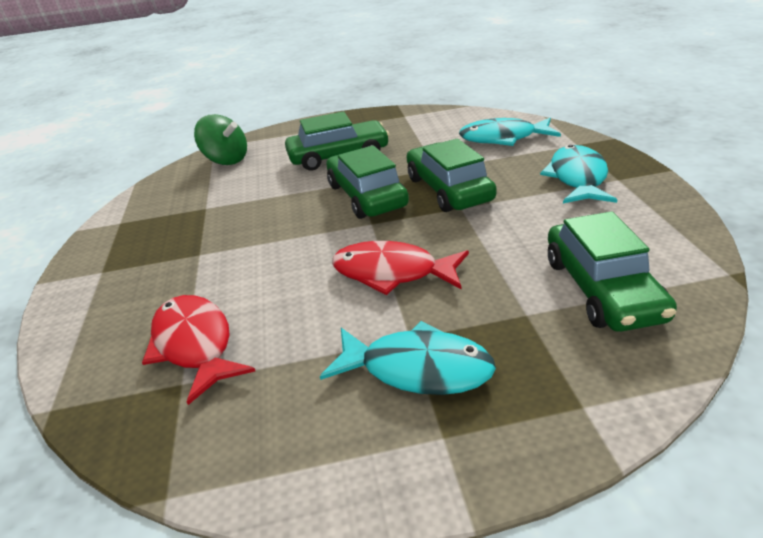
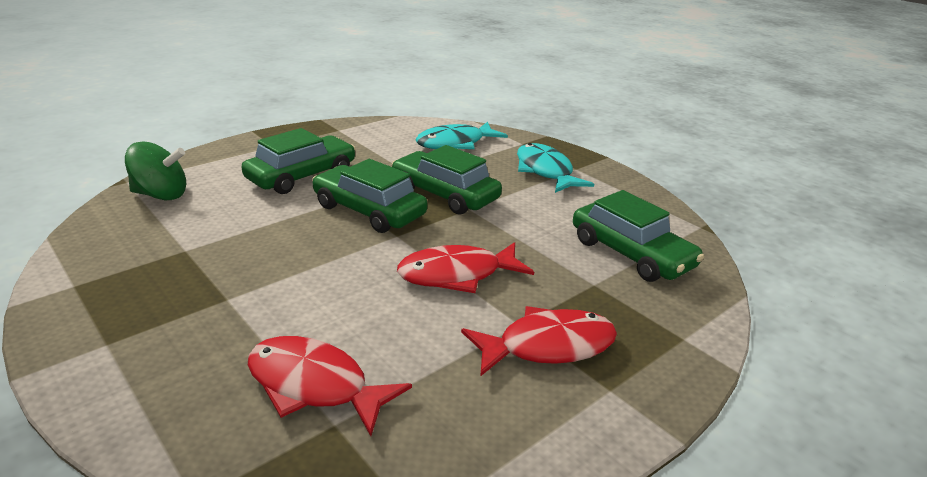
camera: 35 degrees left, 5 degrees down
turquoise fish [320,321,496,395] -> red fish [461,306,617,377]

